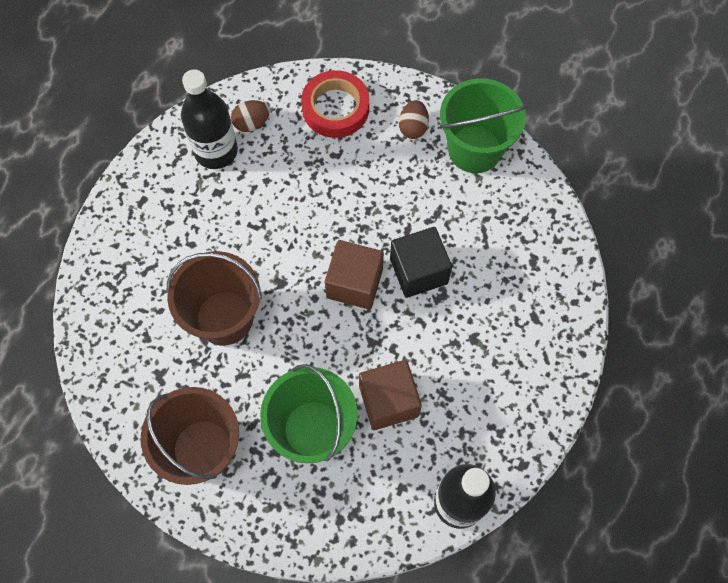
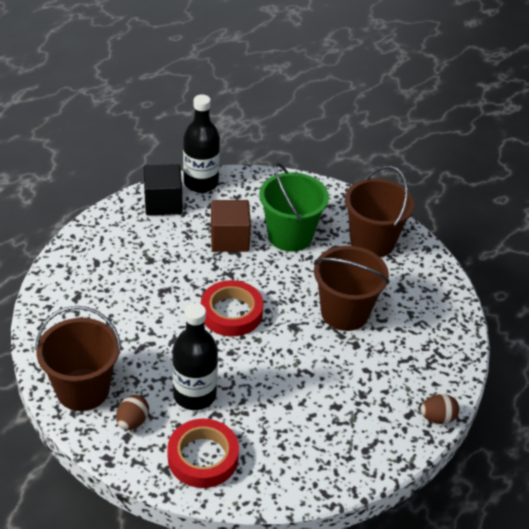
camera: 170 degrees left, 25 degrees down
black bottle [181,69,238,169] -> black bottle moved to [172,303,218,410]
brown egg [231,100,270,132] -> brown egg moved to [420,394,459,424]
brown cube [325,240,384,309] -> red tape [201,280,263,337]
black cube [390,227,452,298] -> black cube moved to [144,164,182,215]
green bucket [440,78,527,173] -> brown bucket [35,306,121,411]

